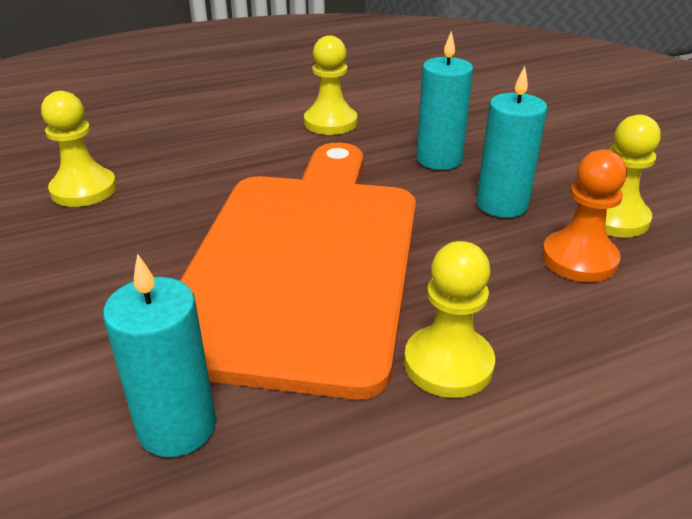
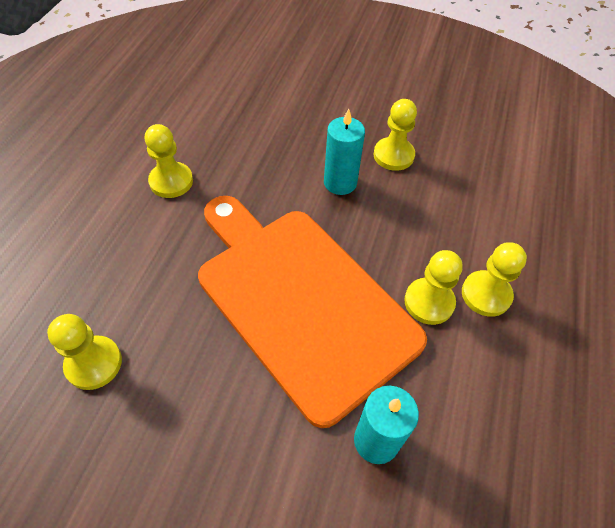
camera: 50 degrees left, 20 degrees up
turquoise candle [416,31,473,170] -> none
orange pawn [542,150,627,282] -> none
none -> yellow pawn [462,242,527,317]

